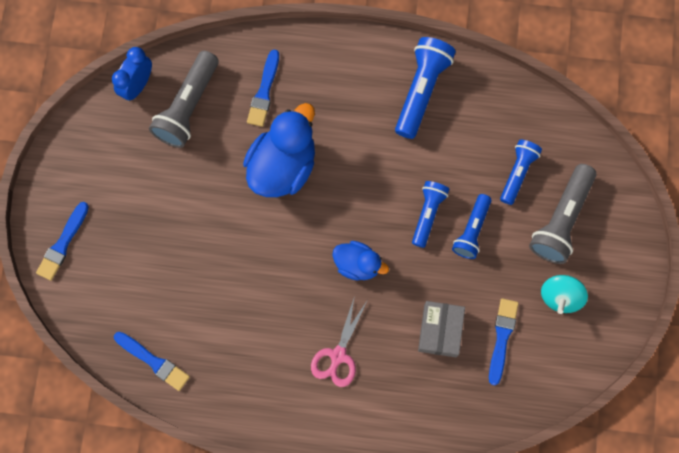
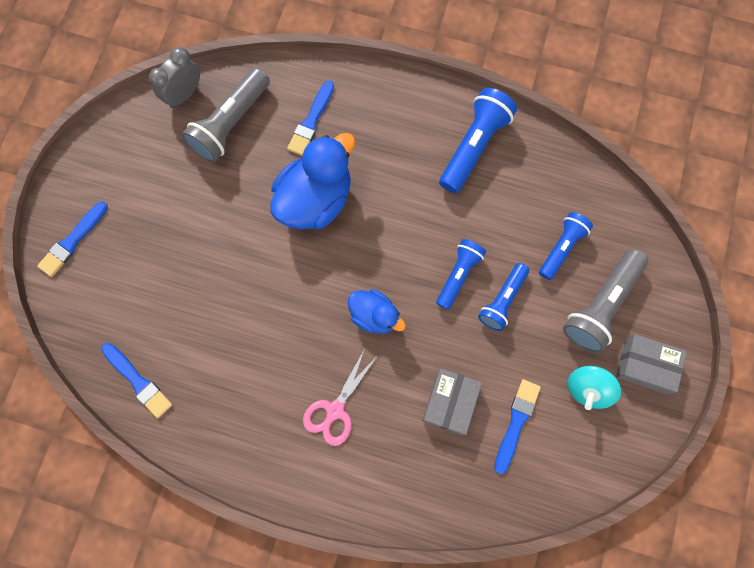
camera: 10 degrees right, 0 degrees up
blue clock [112,47,152,101] -> grey clock [149,47,200,108]
none -> grey box [616,334,687,394]

